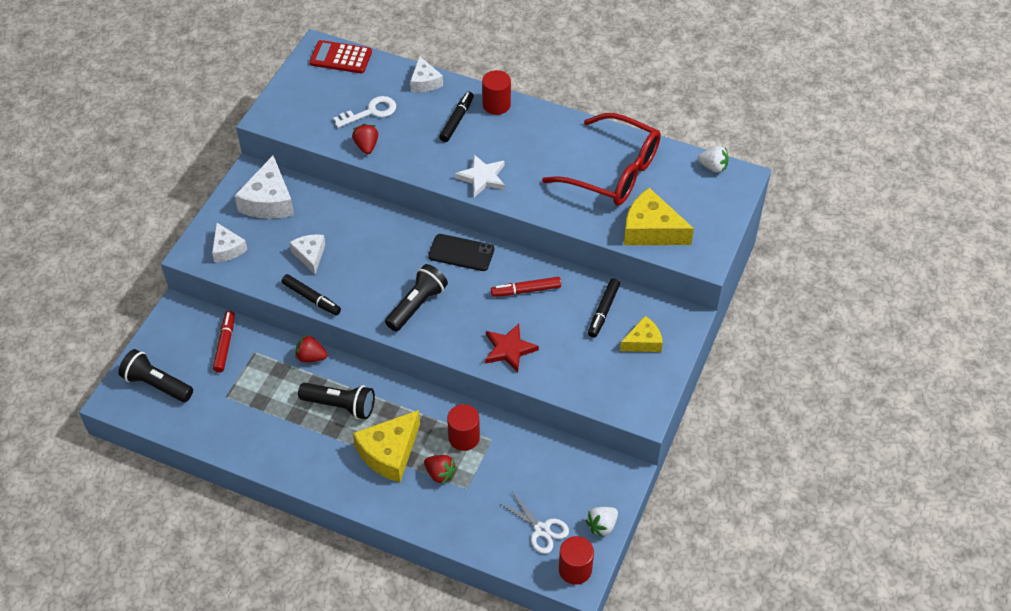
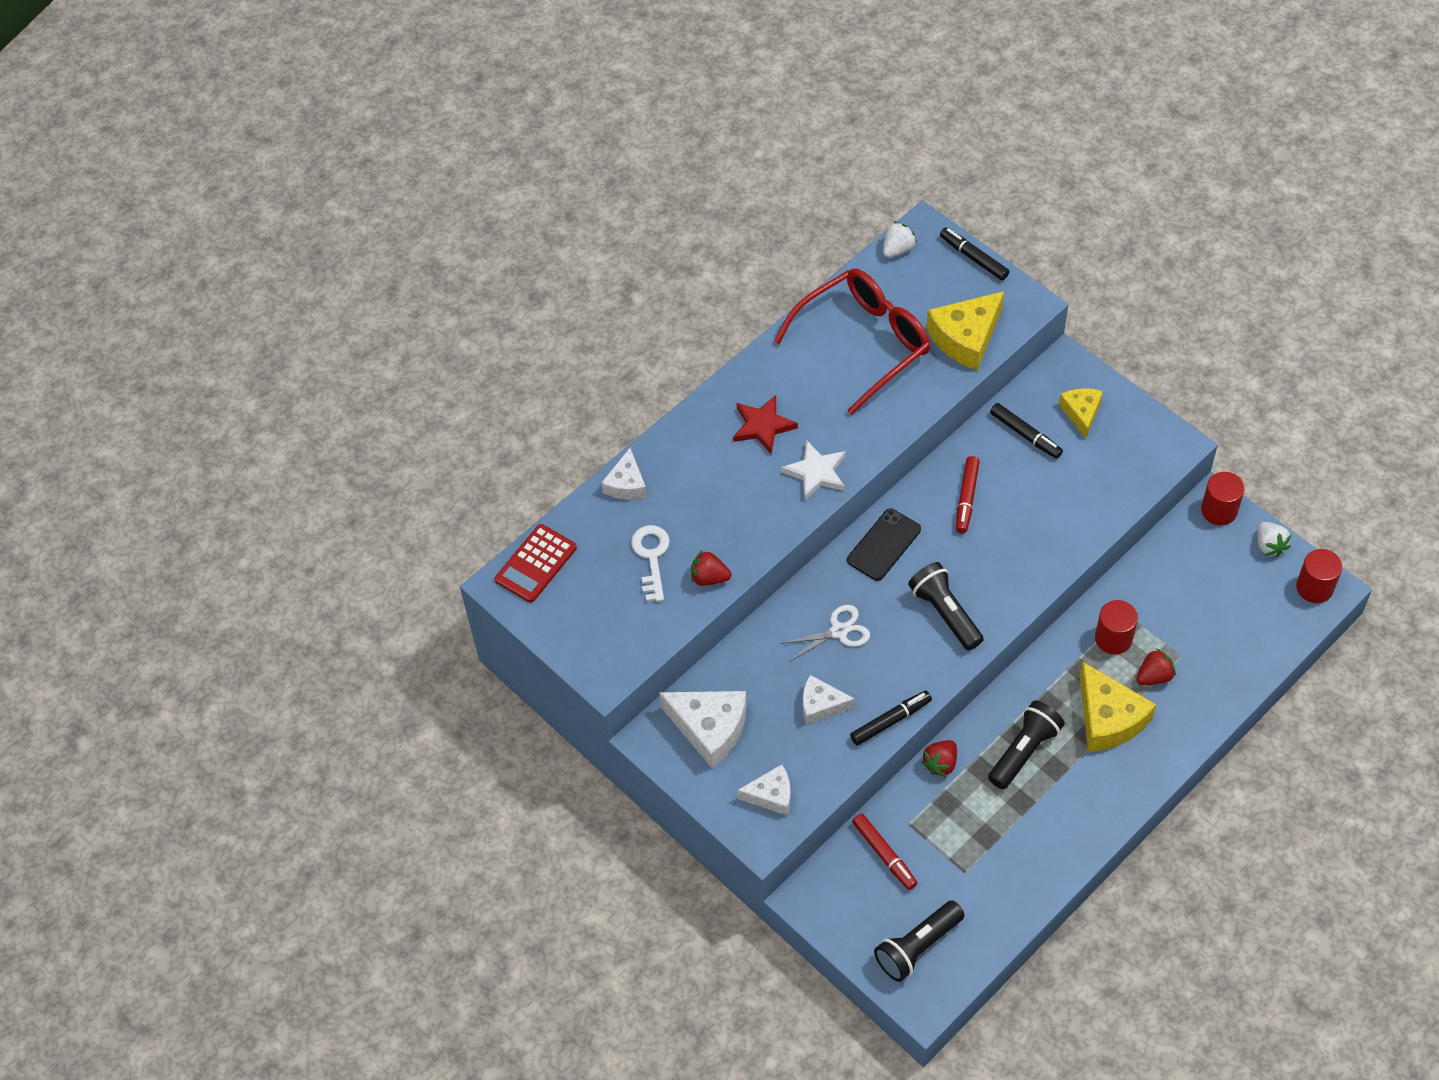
camera: 65 degrees left, 5 degrees up
red marker [213,311,235,373] -> red marker turned 150 degrees counterclockwise [852,813,917,890]
white cheese [410,56,443,92] -> white cheese turned 90 degrees clockwise [601,448,647,500]
black marker [439,91,474,142] -> black marker moved to [940,228,1010,281]
red cylinder [482,70,511,115] -> red cylinder moved to [1201,472,1245,526]
red star [485,323,539,373] -> red star moved to [733,395,798,454]
white scissors [499,493,569,554] -> white scissors moved to [780,605,870,661]

